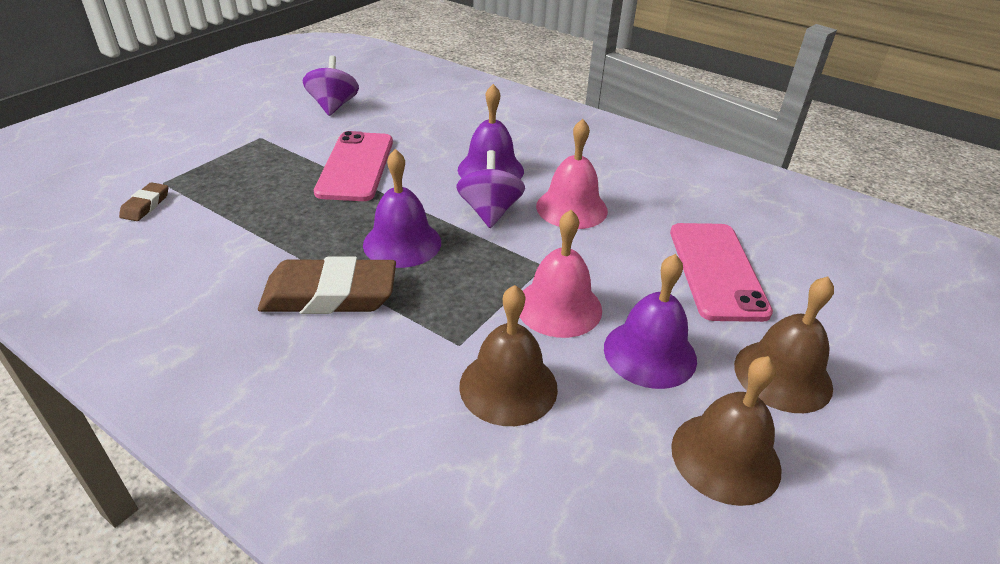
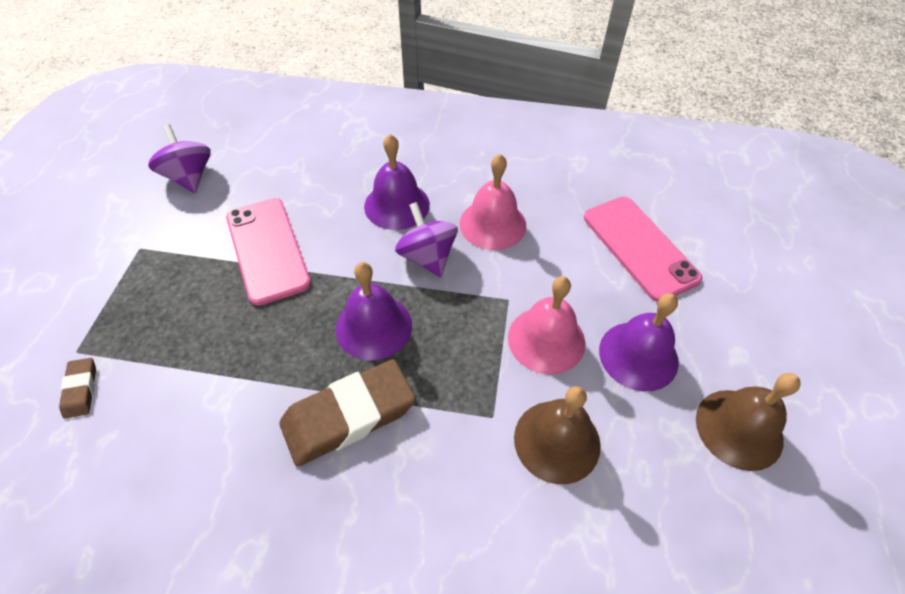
camera: 25 degrees left, 15 degrees up
brown bell [734,276,834,413] -> none

